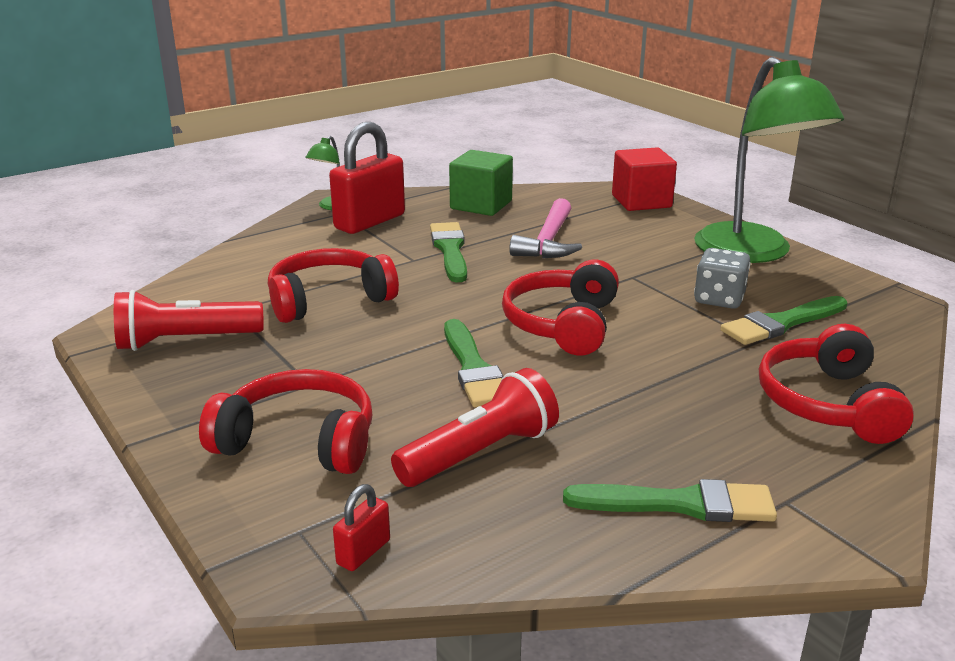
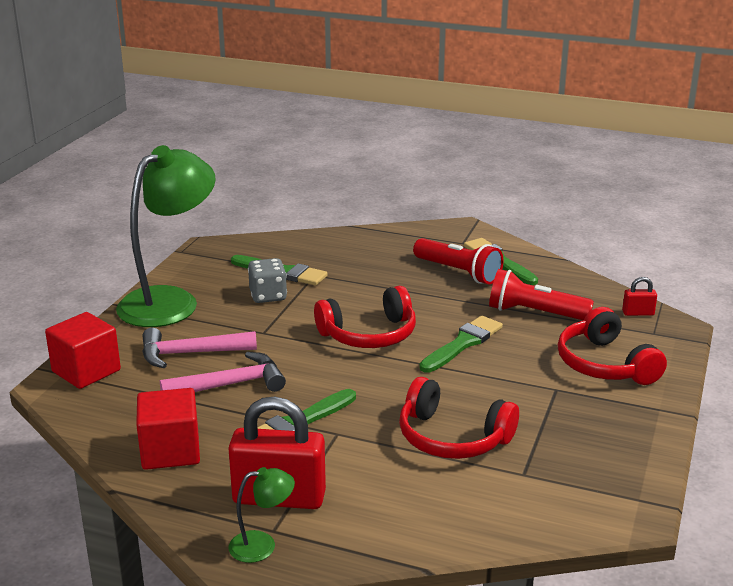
camera: 125 degrees left, 0 degrees up
red flashlight [114,290,264,351] -> red flashlight moved to [413,238,503,284]
green cube [449,150,513,216] -> red cube [136,388,200,470]
red headphones [759,324,914,444] -> none
none -> pink hammer [142,328,257,368]

